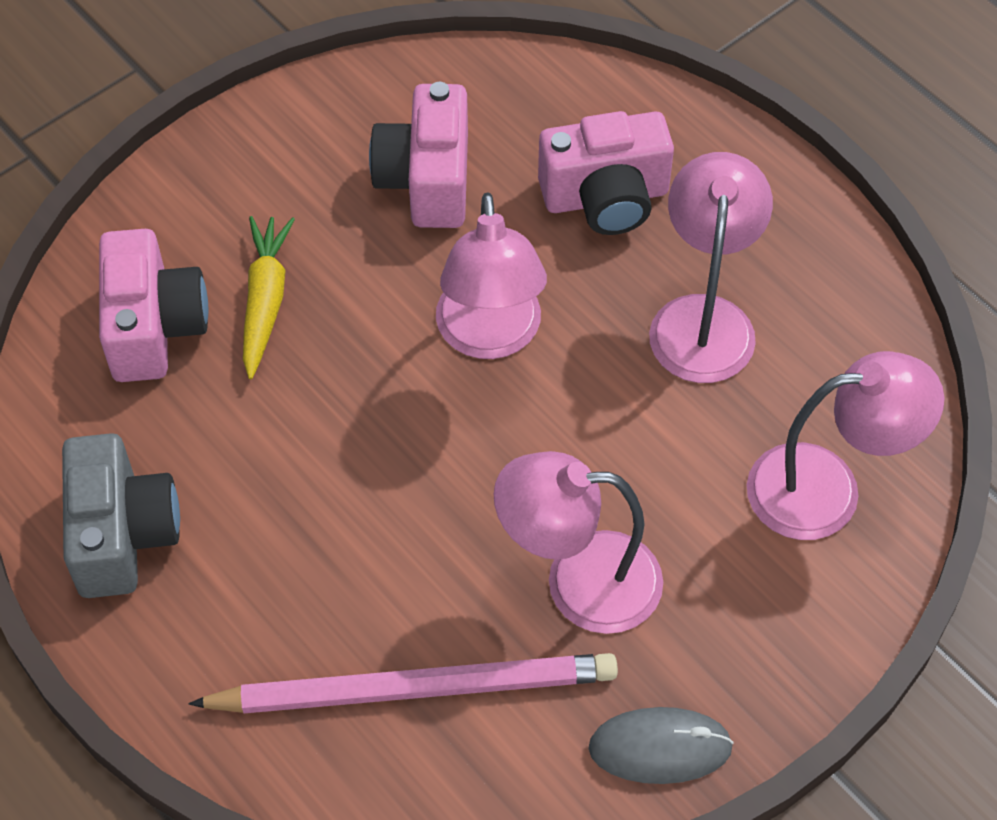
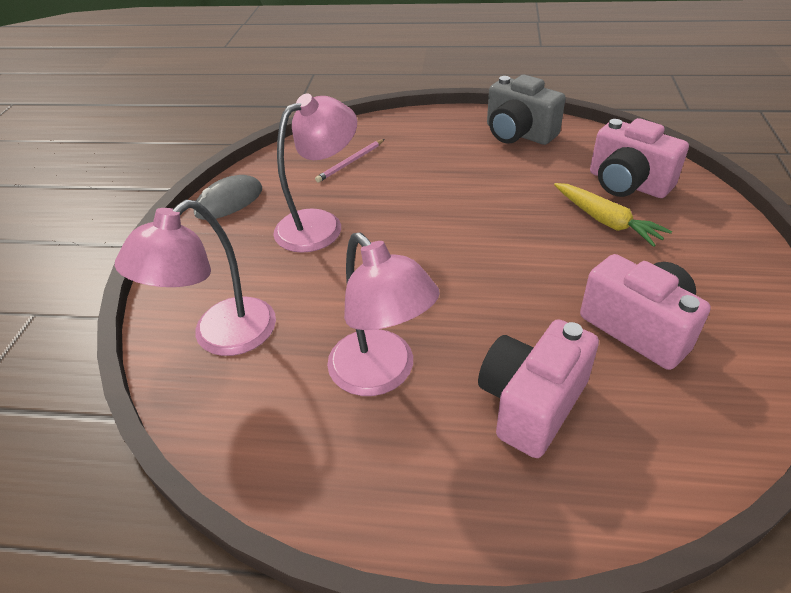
camera: 140 degrees right, 15 degrees down
pink pencil [188,653,618,713] -> pink pencil [315,139,385,183], size x0.45
pink lamp [436,192,547,359] -> none

